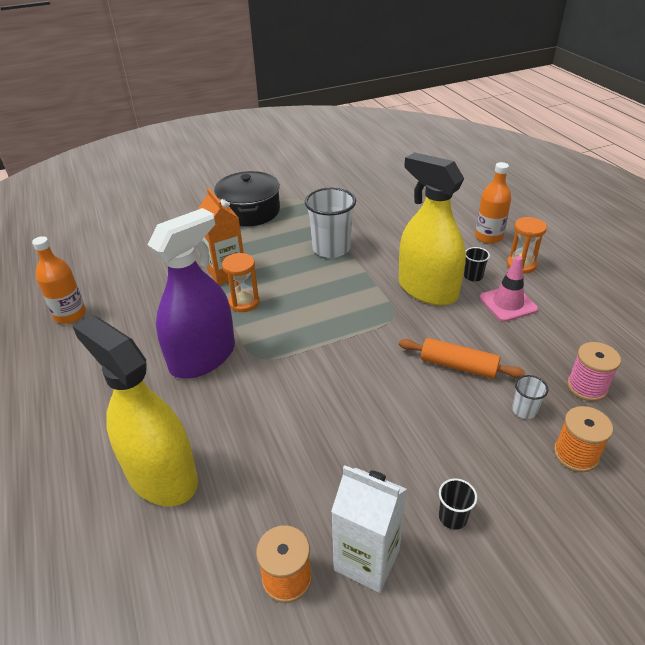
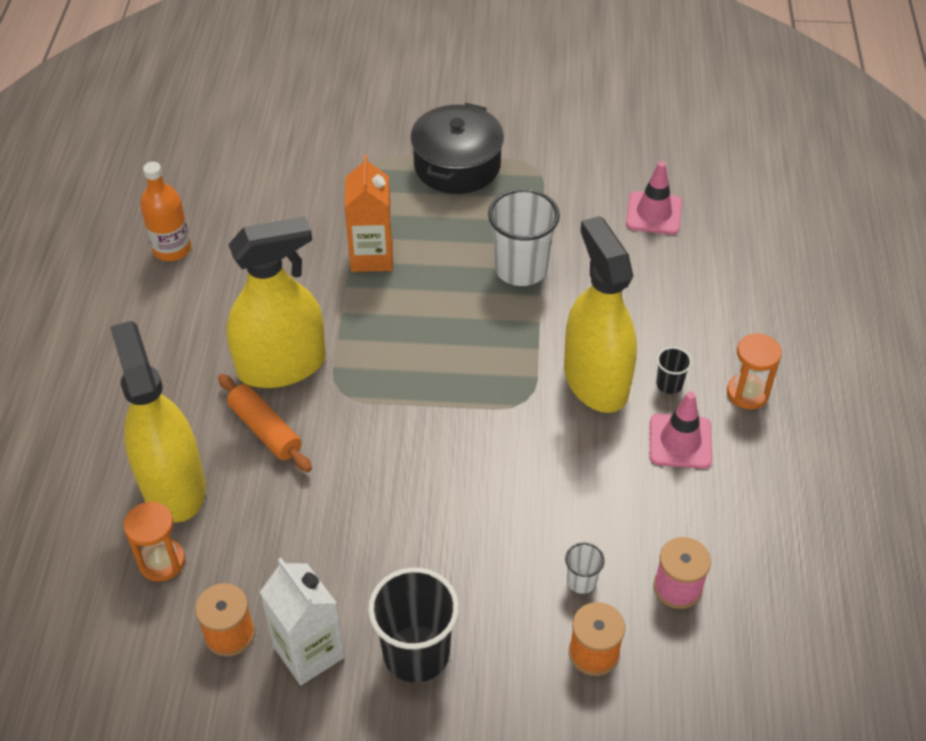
camera: 25 degrees right, 10 degrees up
purple spray bottle [147,208,235,379] -> yellow spray bottle [227,217,326,388]
orange hourglass [222,253,259,312] -> orange hourglass moved to [124,501,185,582]
orange rolling pin [399,338,525,379] -> orange rolling pin moved to [218,374,312,472]
black cup [439,479,477,530] -> black cup [368,568,459,683], size x2.15
orange bottle [475,162,511,244] -> none
none -> pink traffic cone [626,161,682,235]

